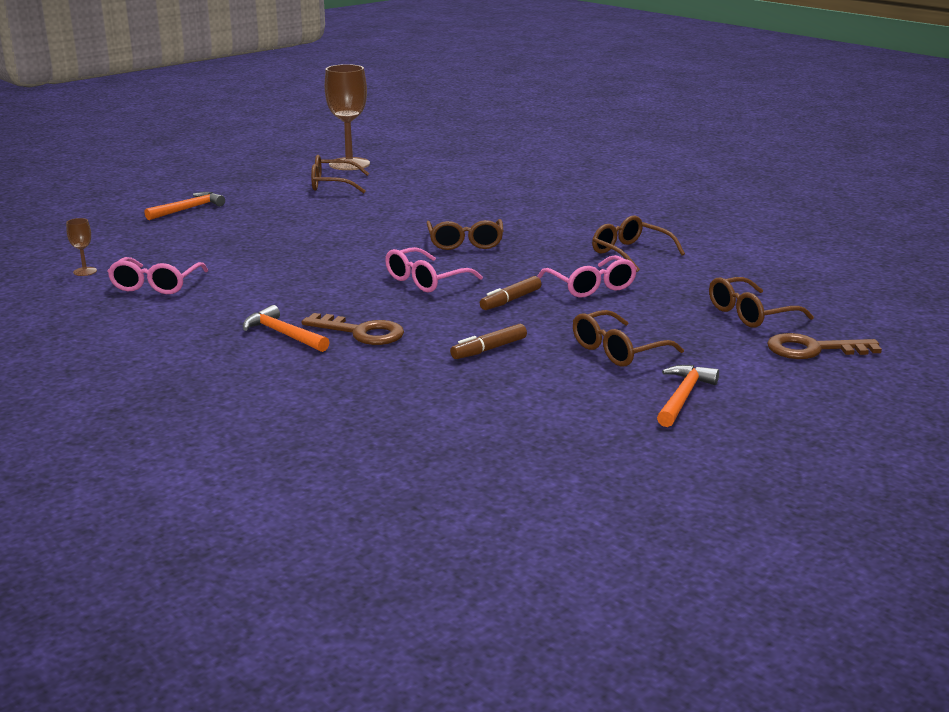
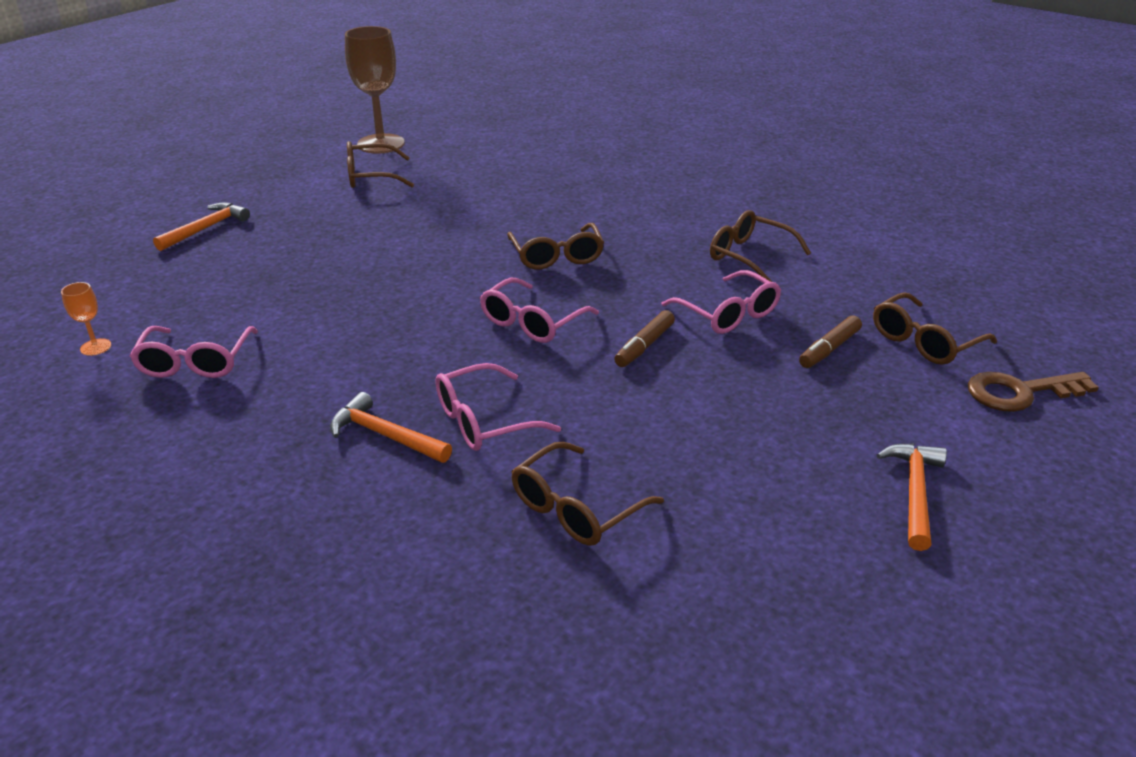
camera: 10 degrees left, 10 degrees up
brown goblet [66,218,97,276] -> orange goblet [61,282,111,356]
brown key [302,313,404,345] -> pink glasses [435,363,561,451]
brown marker [450,324,527,359] -> brown marker moved to [799,315,862,368]
brown glasses [573,310,684,367] -> brown glasses moved to [511,442,664,546]

